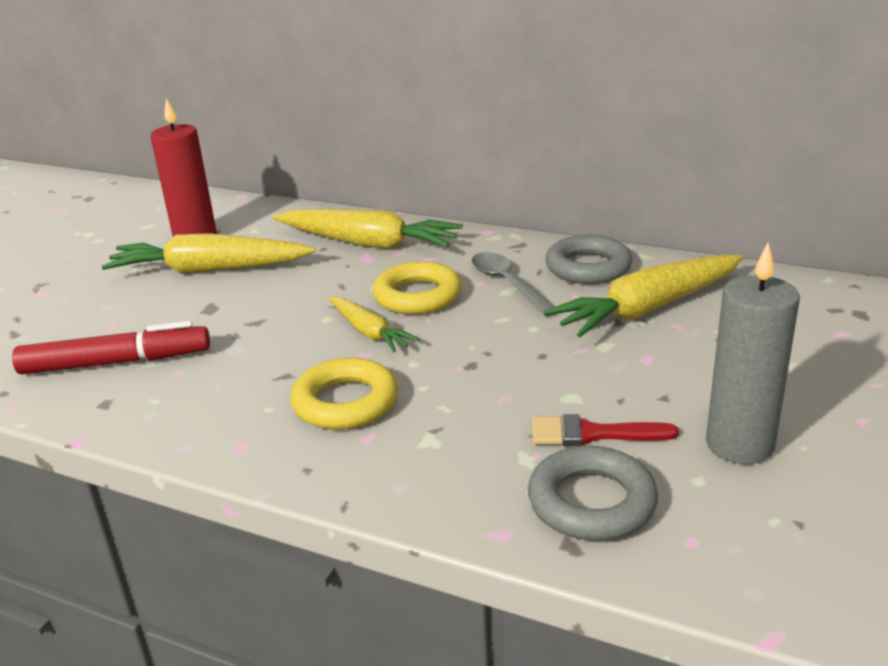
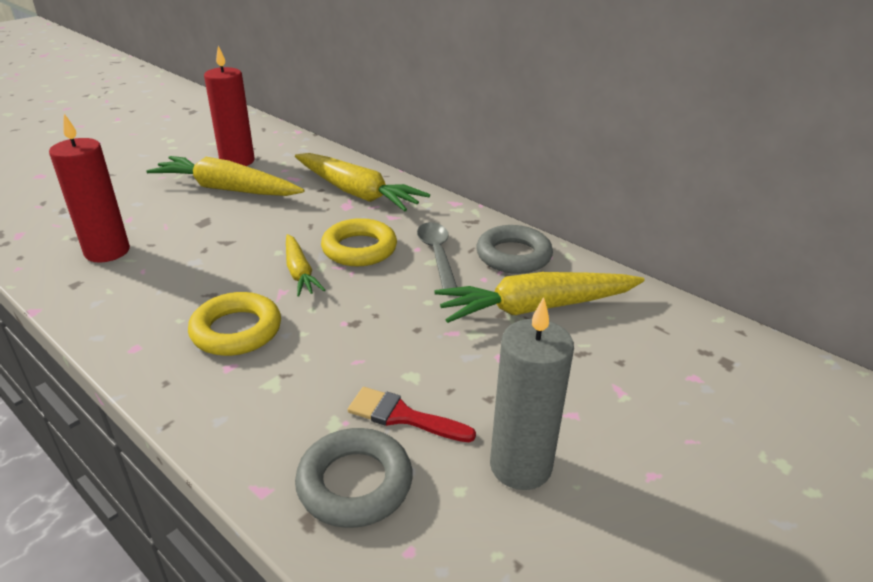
camera: 15 degrees right, 5 degrees up
red marker [12,321,210,374] -> red candle [49,114,130,263]

